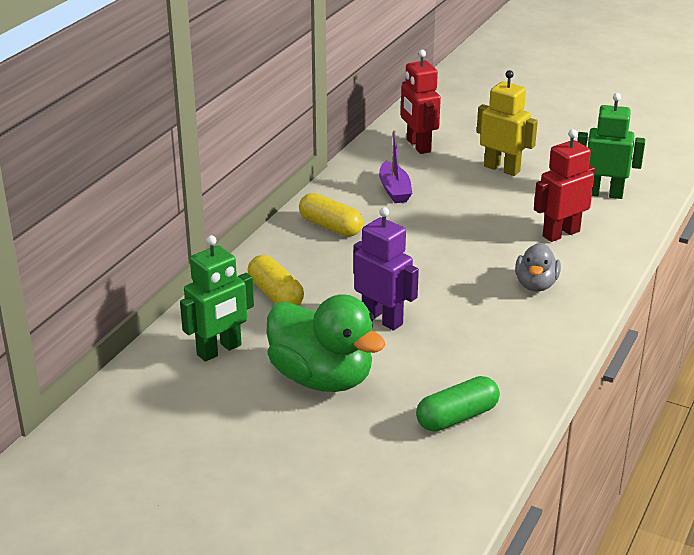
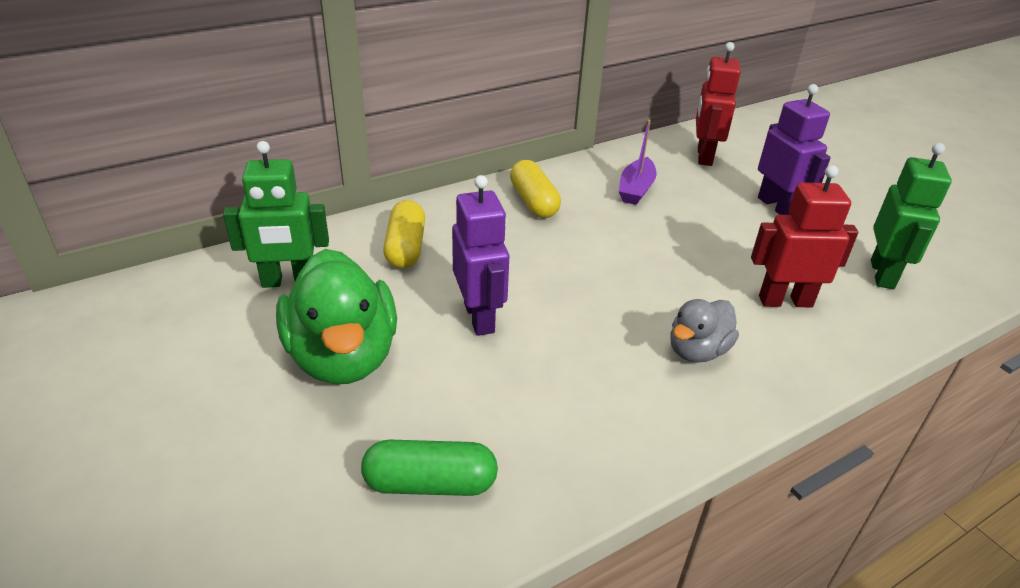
camera: 30 degrees right, 5 degrees up
yellow robot [477,70,538,176] -> purple robot [758,84,831,215]
green robot [577,93,645,199] -> green robot turned 60 degrees clockwise [871,143,952,289]

